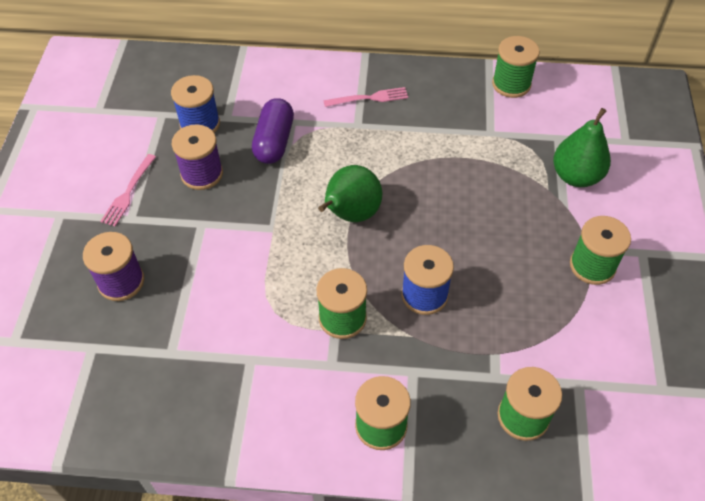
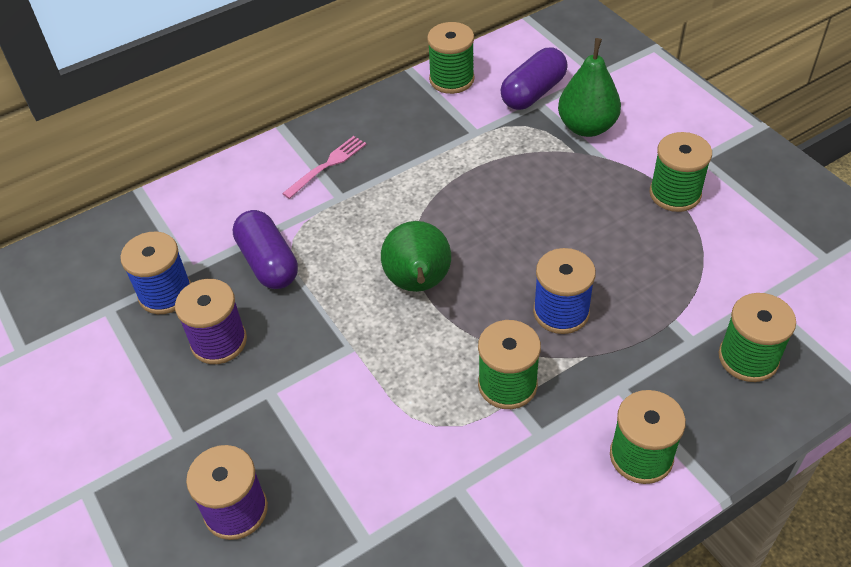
camera: 35 degrees left, 5 degrees down
pink fork [100,154,156,226] -> none
none -> purple capsule [500,47,568,110]

